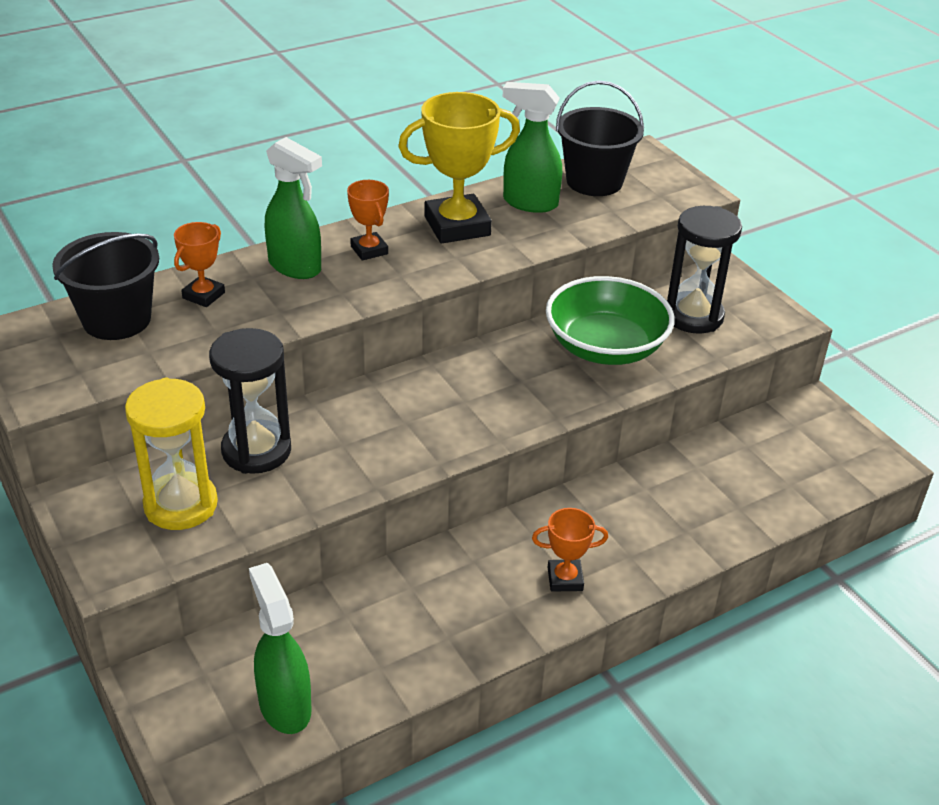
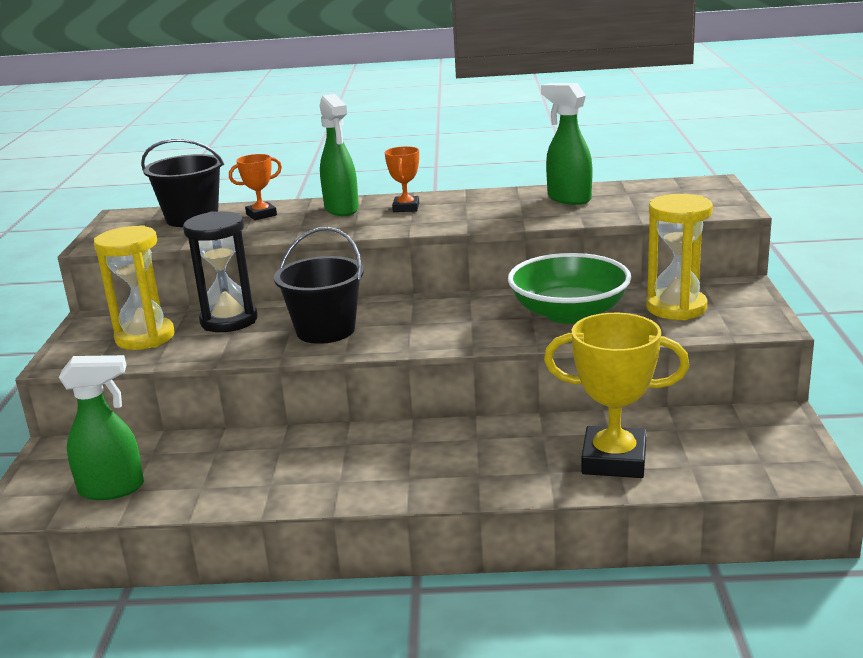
camera: 35 degrees right, 15 degrees down
green spray bottle [249,563,312,734] -> green spray bottle turned 75 degrees clockwise [59,355,144,500]
yellow trophy [398,92,520,243] -> yellow trophy moved to [544,313,689,478]
orange trophy [532,508,608,592] -> none
black bucket [556,81,644,196] -> black bucket moved to [274,227,364,344]
black hourglass [667,206,742,334] -> yellow hourglass [646,194,713,320]

